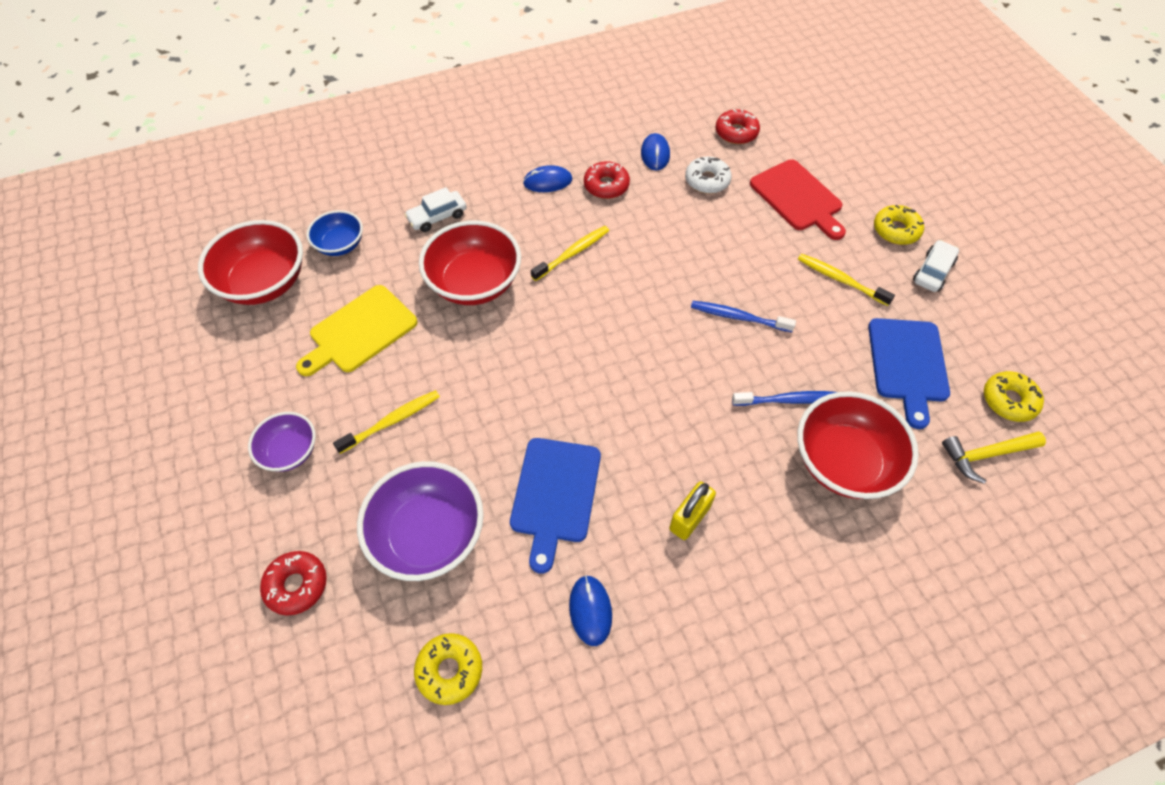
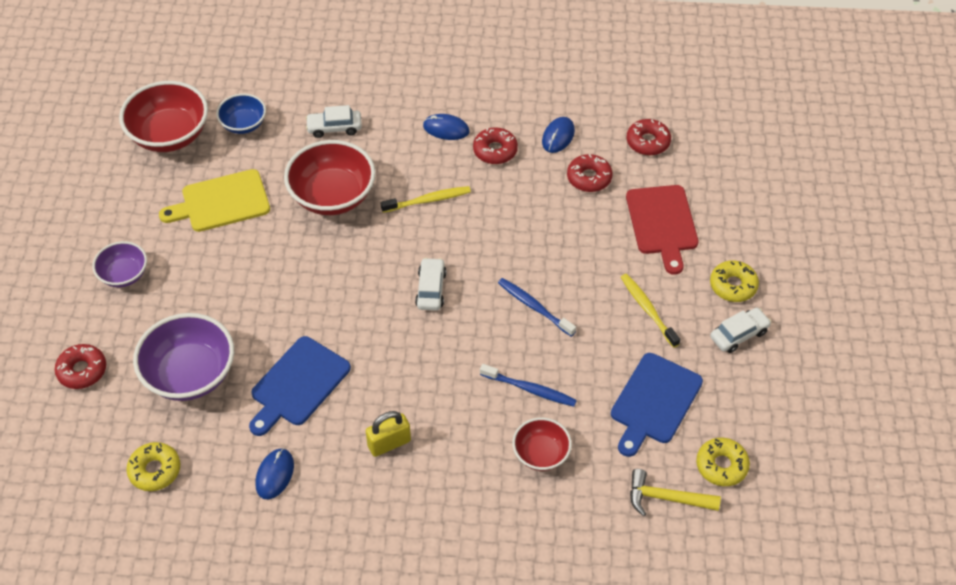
camera: 25 degrees right, 5 degrees down
yellow toothbrush [333,390,440,454] -> none
white donut [685,156,732,194] -> red donut [567,154,613,192]
red bowl [797,391,919,499] -> red bowl [512,417,572,471], size x0.57
none -> white car [415,258,447,311]

